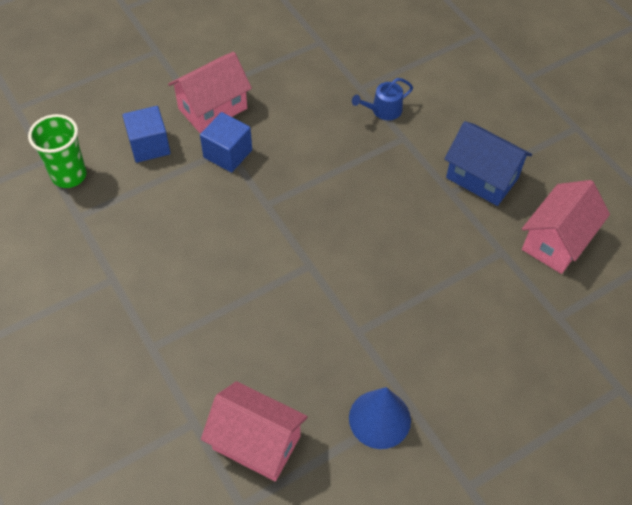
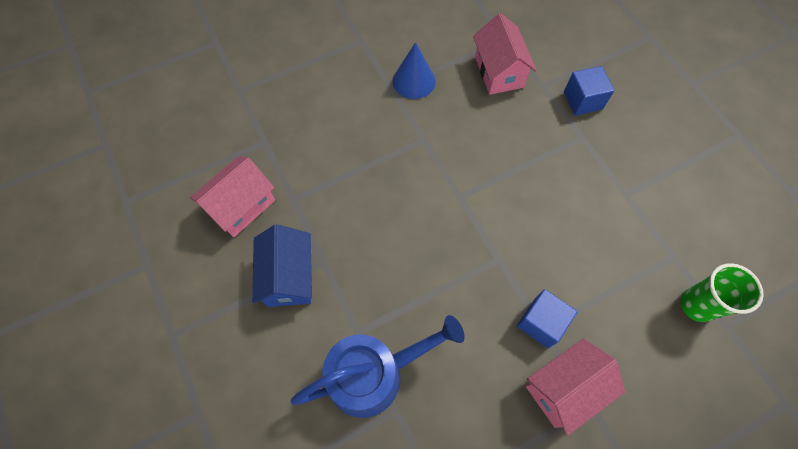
camera: 175 degrees left, 10 degrees up
blue cube [122,106,171,163] -> blue cube moved to [564,66,615,116]
pink house [201,381,308,481] -> pink house turned 45 degrees clockwise [473,13,536,95]
blue watering can [352,78,413,120] -> blue watering can [290,315,465,418], size x2.21
blue house [445,121,532,206] -> blue house turned 45 degrees clockwise [252,224,312,307]

